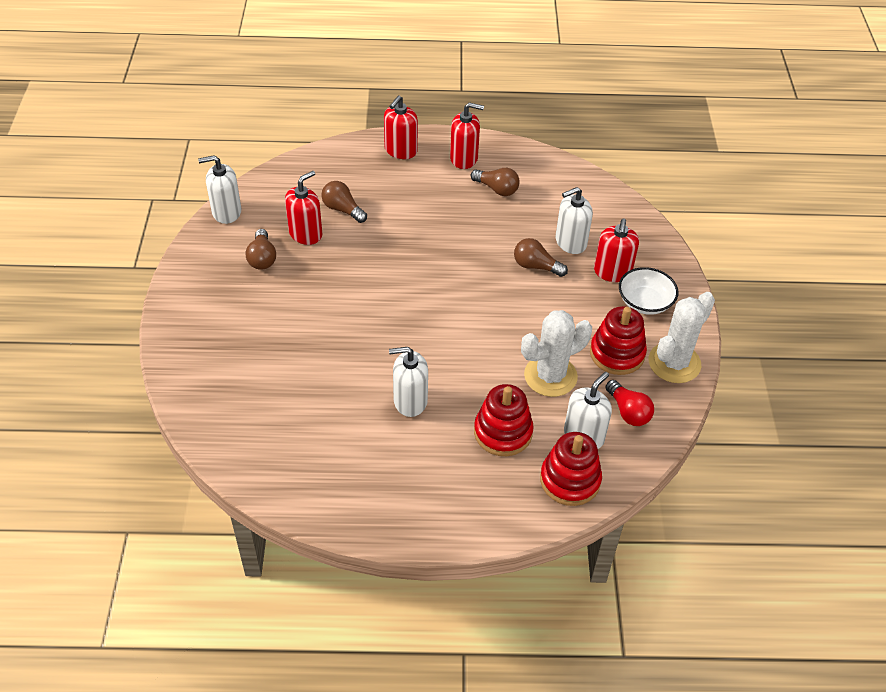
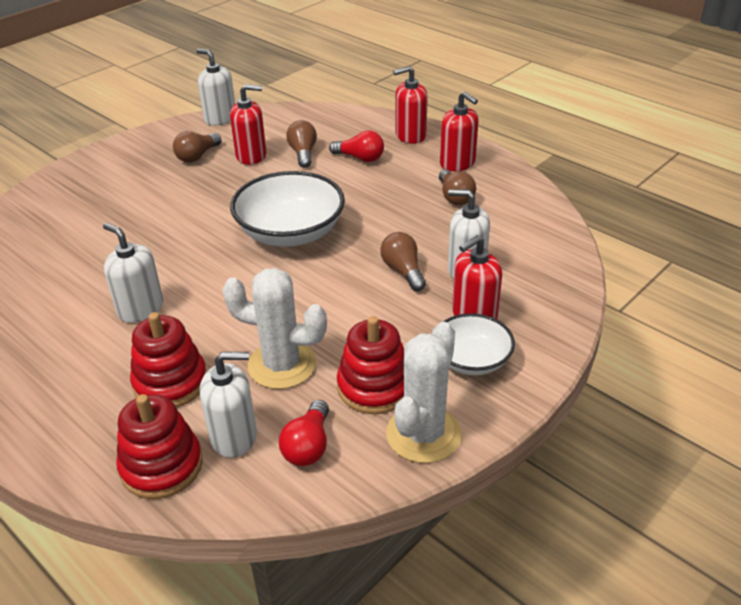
camera: 45 degrees right, 10 degrees down
white cactus [649,292,715,383] -> white cactus turned 60 degrees counterclockwise [386,322,462,463]
none -> white bowl [230,171,345,247]
none -> red light bulb [329,131,384,162]

